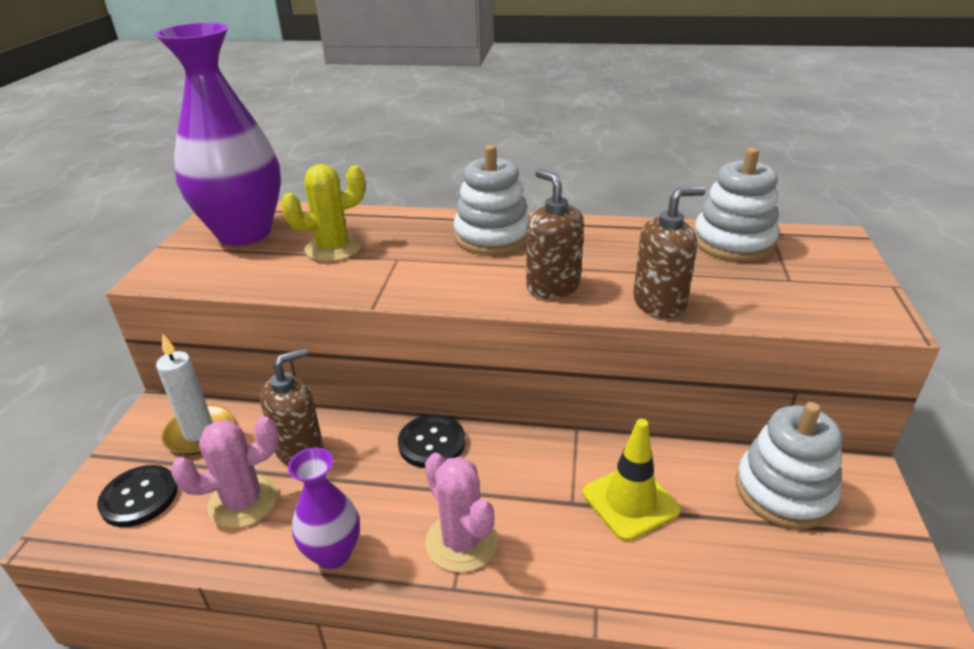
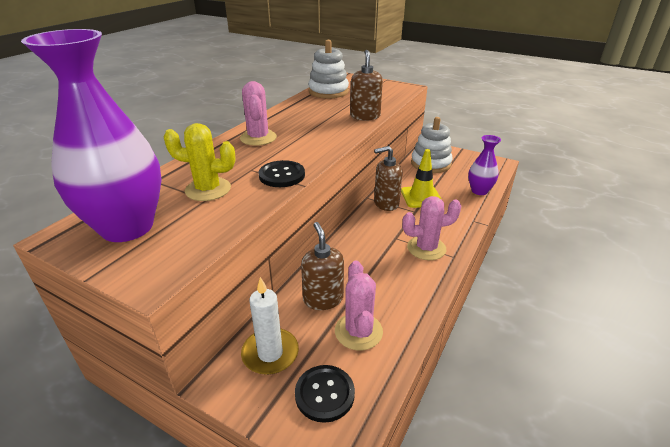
camera: 70 degrees left, 0 degrees up
yellow cactus [281,164,365,262] -> yellow cactus turned 75 degrees counterclockwise [164,123,236,201]
purple vase [288,448,360,569] -> purple vase moved to [468,135,501,195]
black button [398,415,466,468] -> black button moved to [258,160,305,187]
white stacking toy [453,145,530,255] -> pink cactus [240,81,277,146]
brown soap dispenser [526,169,584,299] -> brown soap dispenser moved to [374,146,402,211]

